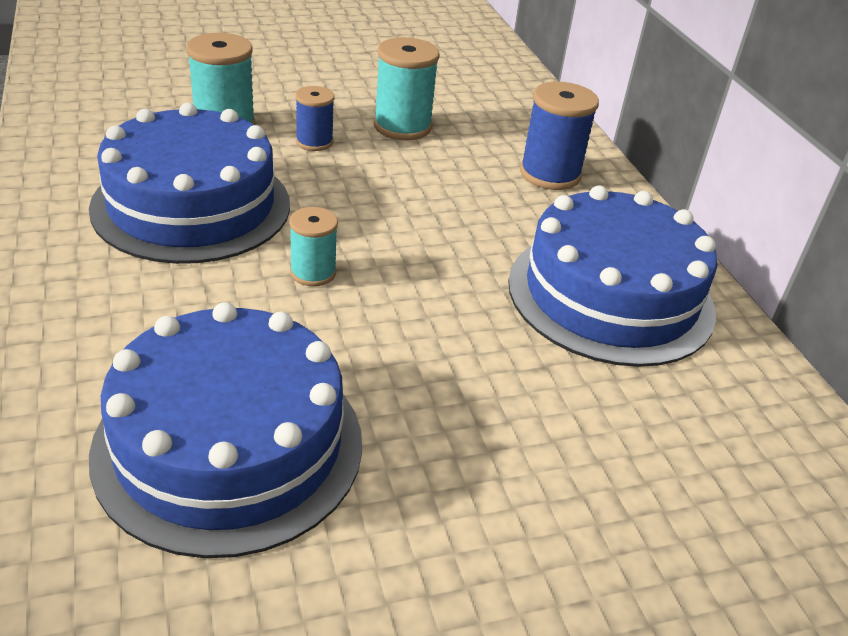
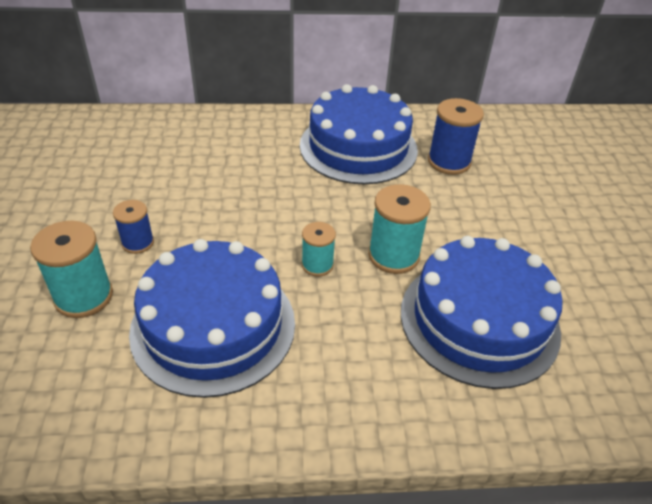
camera: 75 degrees left, 5 degrees up
turquoise spool [374,37,440,140] -> turquoise spool moved to [368,184,431,274]
blue spool [520,81,599,190] -> blue spool moved to [428,98,484,175]

